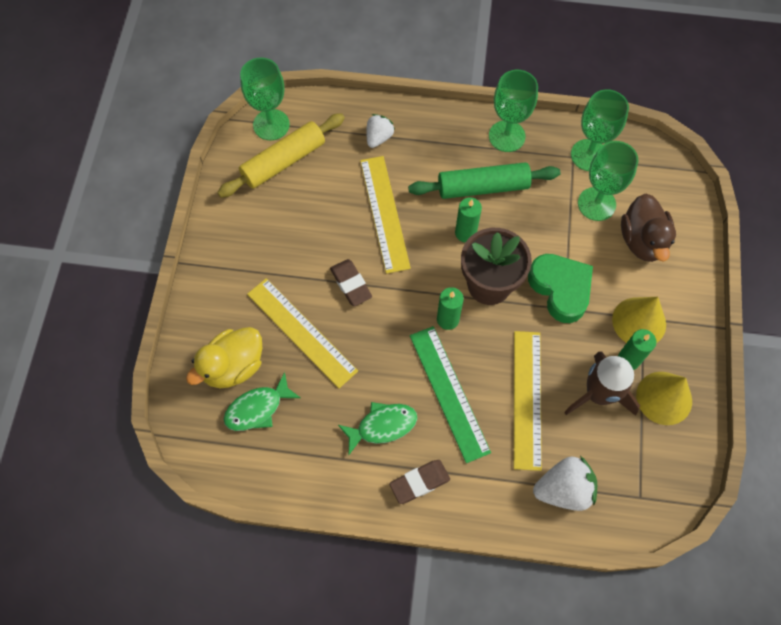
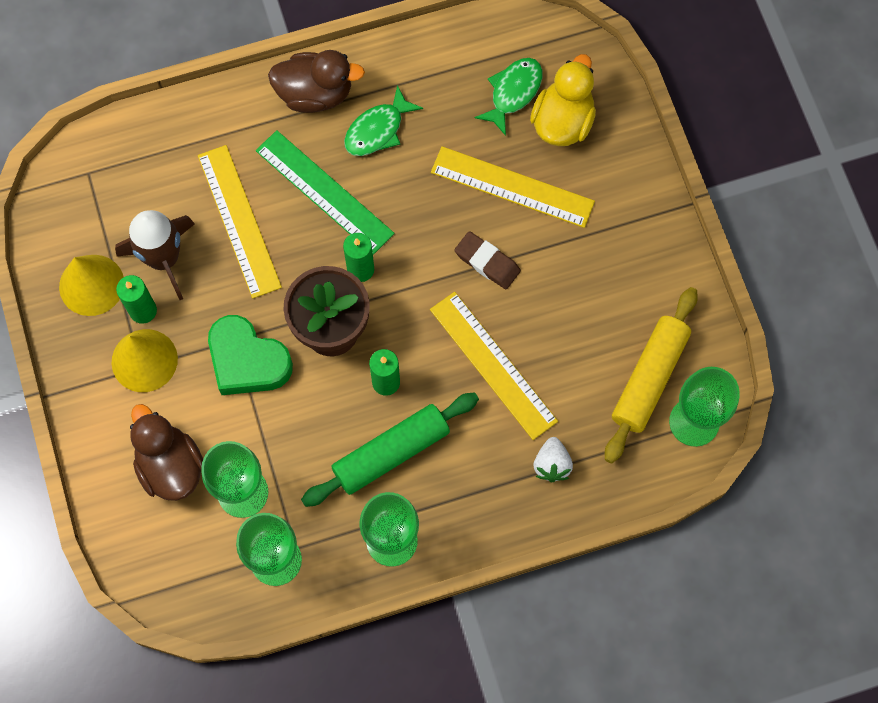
camera: 155 degrees right, 5 degrees up
brown eraser [390,460,450,504] -> brown duck [268,50,365,113]
white strawberry [533,456,597,511] -> none

